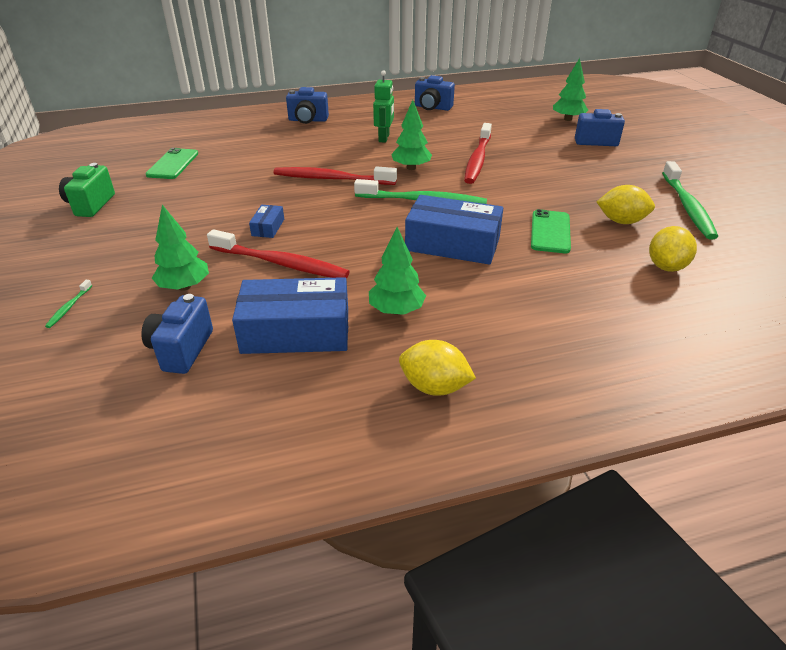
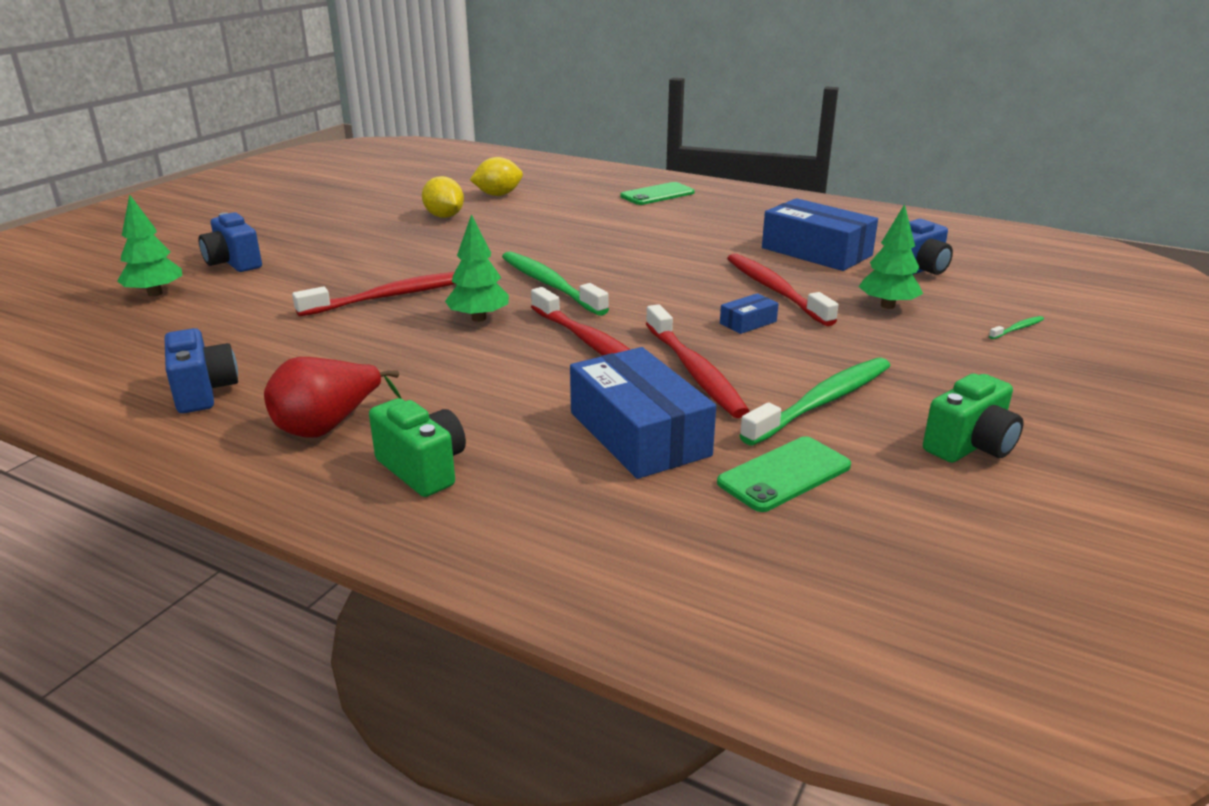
camera: 135 degrees left, 10 degrees down
blue camera [286,87,329,124] -> green camera [369,398,466,497]
green tree [369,227,426,315] -> none
green robot [373,70,394,143] -> none
yellow lemon [399,340,476,396] -> none
blue box [405,195,503,265] -> blue box moved to [570,347,716,479]
green phone [531,209,571,253] -> green phone moved to [620,182,695,205]
green toothbrush [662,161,718,240] -> green toothbrush moved to [739,357,890,446]
none -> red pear [264,357,402,438]
none -> red toothbrush [646,304,750,418]

